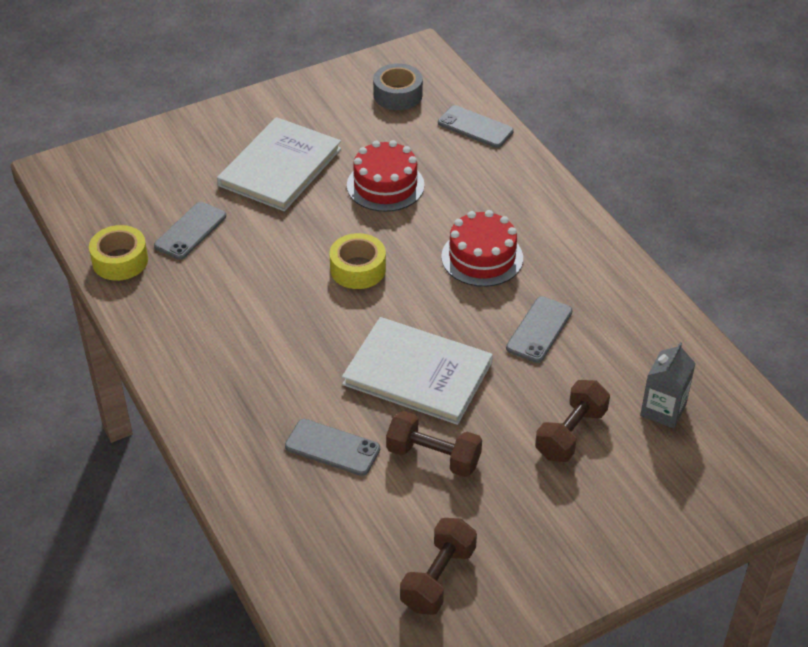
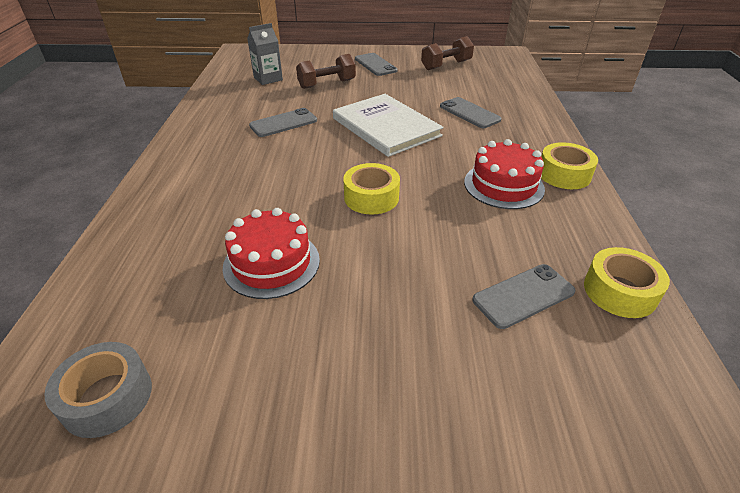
camera: 150 degrees left, 5 degrees down
white book [217,117,341,211] -> none
brown dumbbell [386,411,482,477] -> none
grey phone [438,105,514,148] -> grey phone moved to [355,53,397,76]
red cake [441,210,523,287] -> red cake moved to [464,139,545,209]
none -> yellow tape [541,142,598,189]

